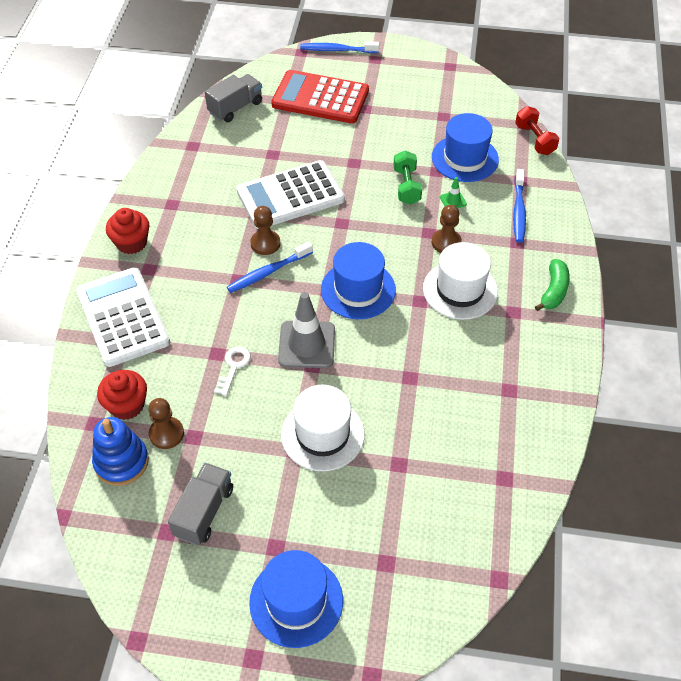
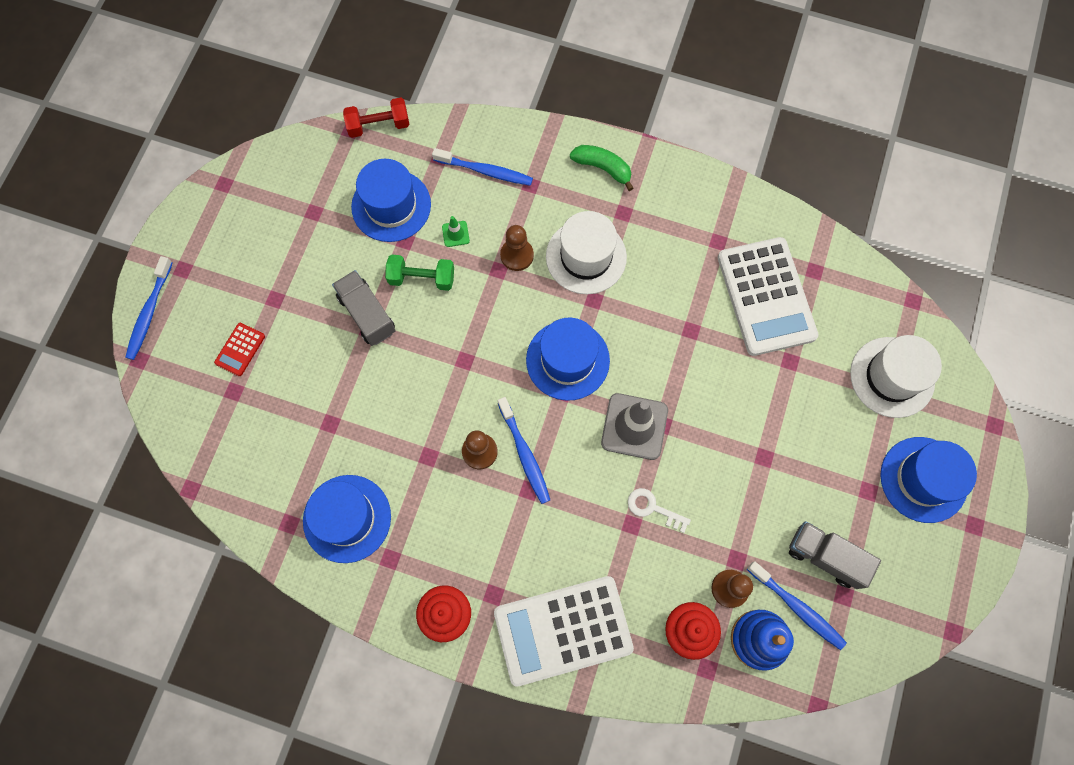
camera: 80 degrees left, 20 degrees up
grey truck [205,74,262,122] -> grey truck moved to [332,270,396,346]
white calculator [236,160,345,229] -> white calculator moved to [718,237,818,356]
red calculator [271,70,369,124] -> red calculator [214,323,265,376], size x0.42
white hat [281,385,365,471] -> white hat moved to [850,335,942,418]
none -> blue hat [303,475,391,563]
none -> blue toothbrush [747,561,847,650]

